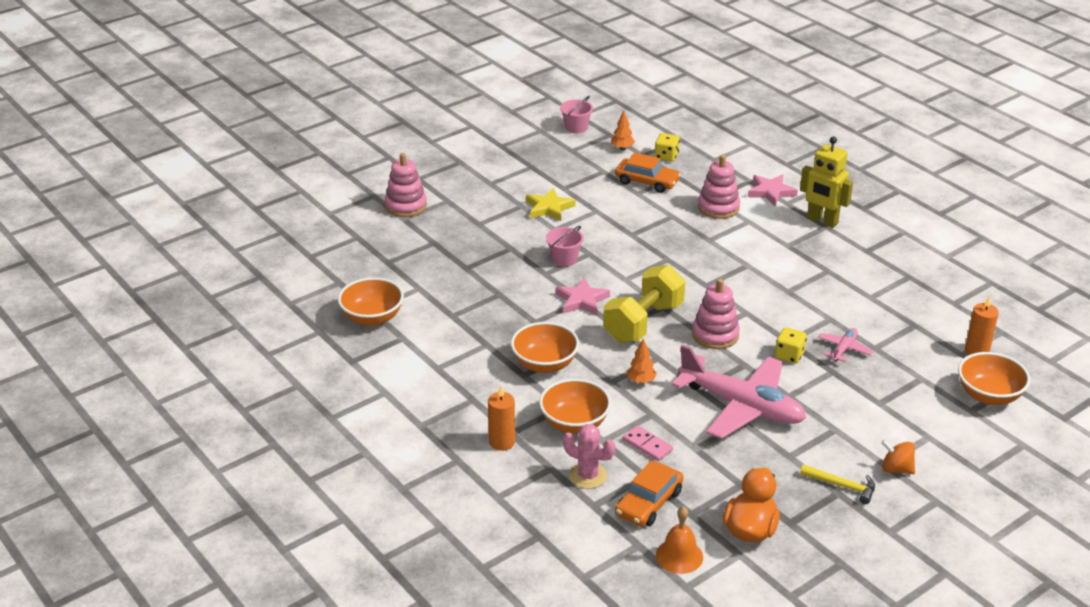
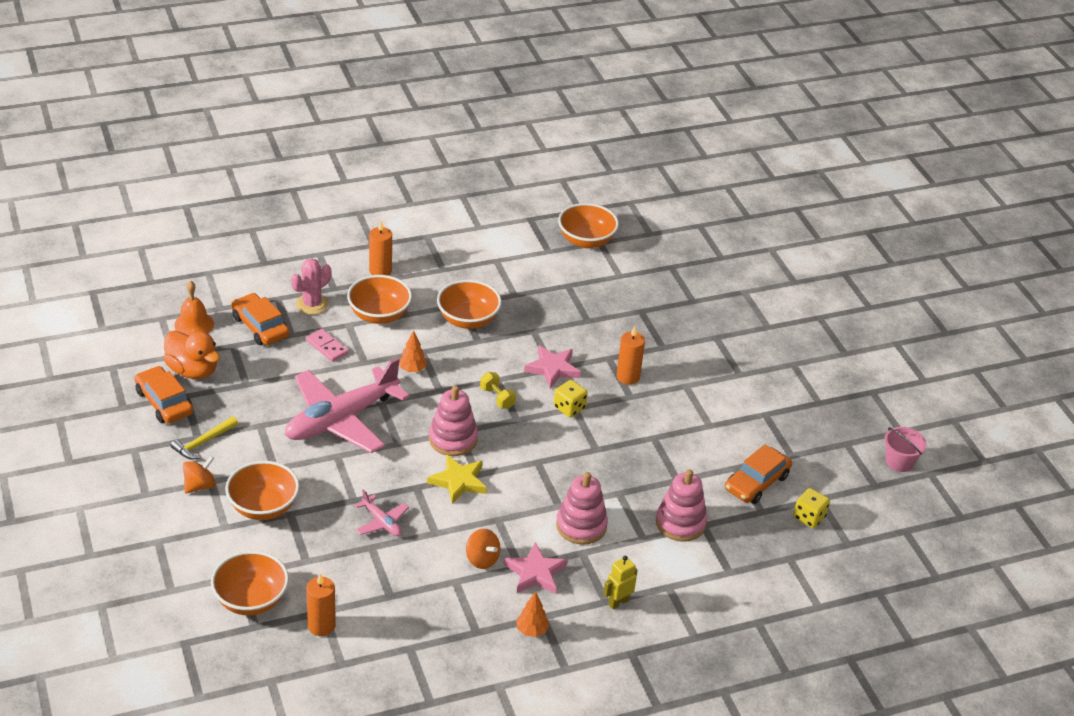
camera: 105 degrees right, 5 degrees up
pink stacking toy [385,153,427,217] -> pink stacking toy moved to [556,472,608,545]
yellow star [526,188,576,221] -> yellow star moved to [427,455,487,504]
pink bucket [546,226,584,267] -> orange candle [616,326,645,385]
yellow dumbbell [603,265,685,343] -> yellow dumbbell [480,372,516,409], size x0.43
orange tree [611,111,635,150] -> orange tree moved to [516,591,549,637]
pink domino [623,425,673,461] -> pink domino turned 75 degrees clockwise [306,329,349,362]
pink star [748,174,798,206] -> pink star moved to [504,542,567,594]
yellow dice [775,327,807,364] -> yellow dice moved to [554,380,588,418]
yellow robot [800,137,853,228] -> yellow robot [603,556,638,609], size x0.57
none -> orange car [135,366,193,423]
none -> orange bowl [225,461,300,520]
none -> orange spinning top [466,529,500,569]

